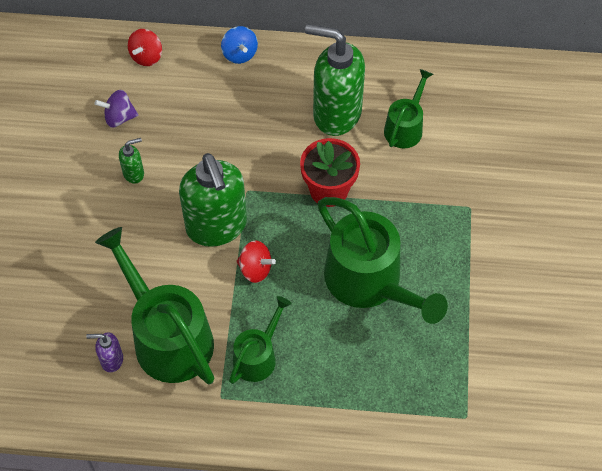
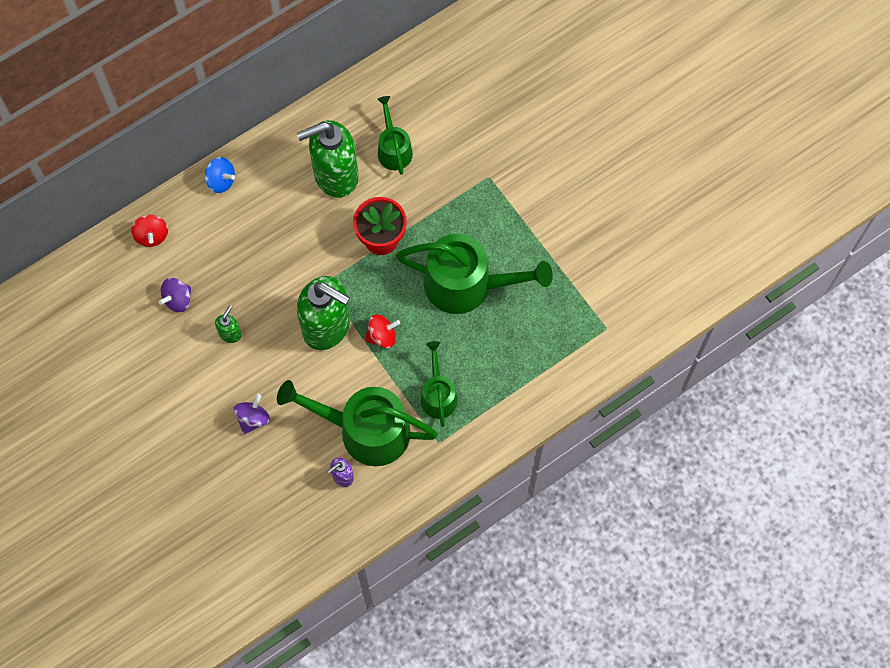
camera: 40 degrees left, 10 degrees up
none -> purple spinning top [234,394,270,435]

